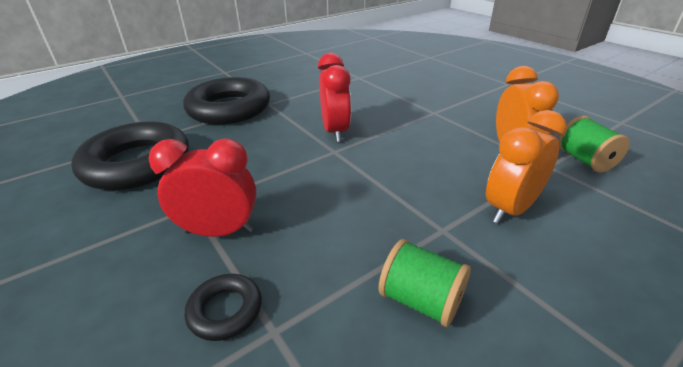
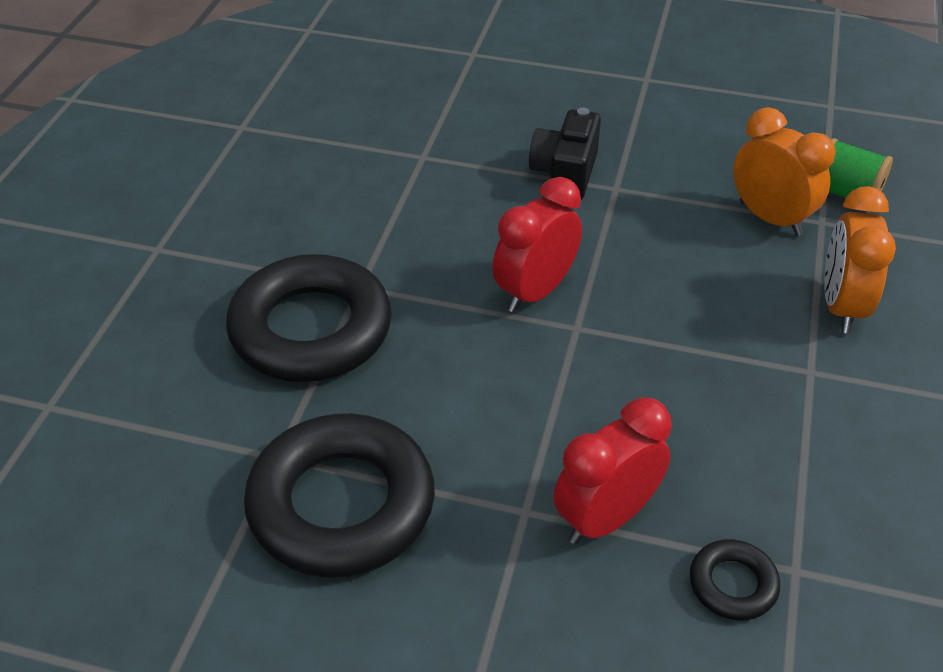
camera: 40 degrees left, 10 degrees up
red clock [318,53,351,142] -> red clock turned 90 degrees counterclockwise [493,177,582,313]
green spool [378,239,471,327] -> none
none -> black camera [529,108,601,200]

